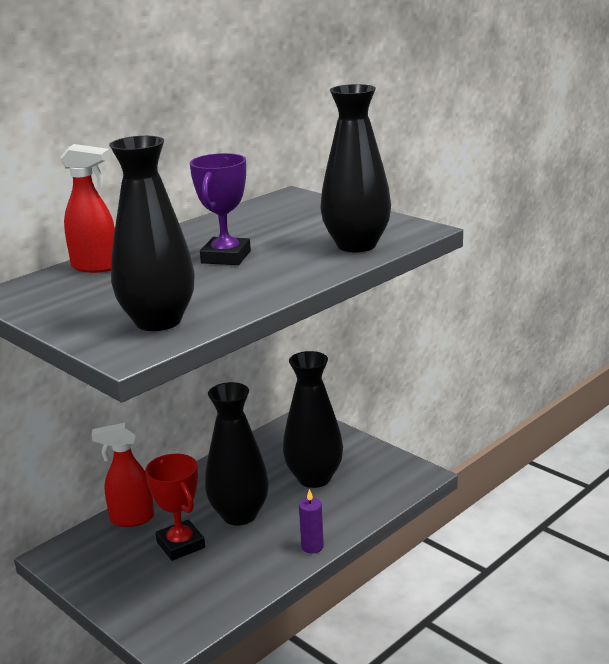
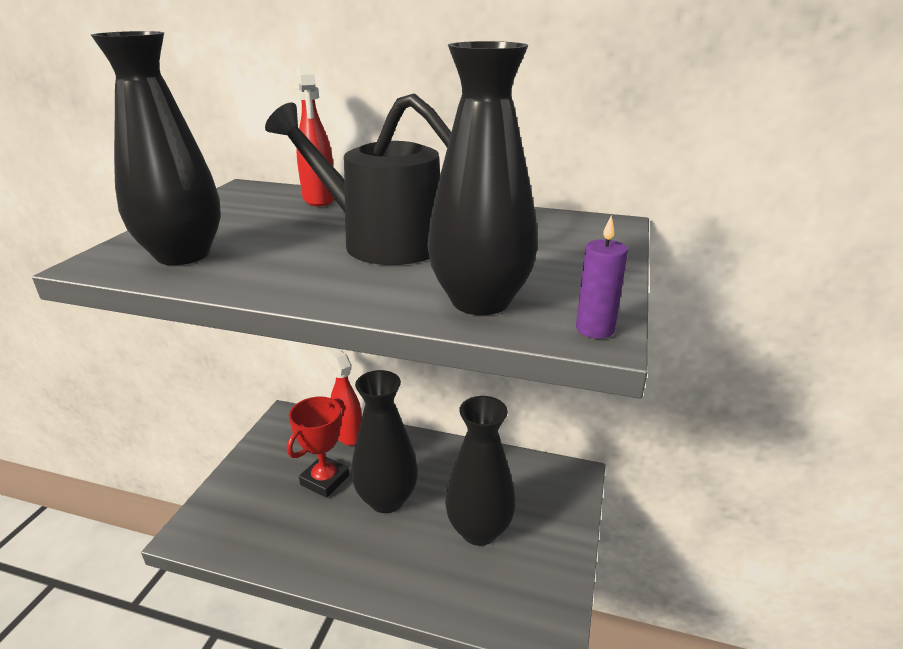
camera: 60 degrees right, 5 degrees up
purple trophy [190,153,251,265] -> black watering can [265,93,451,265]
purple candle [299,489,324,553] -> purple candle moved to [576,215,628,339]

